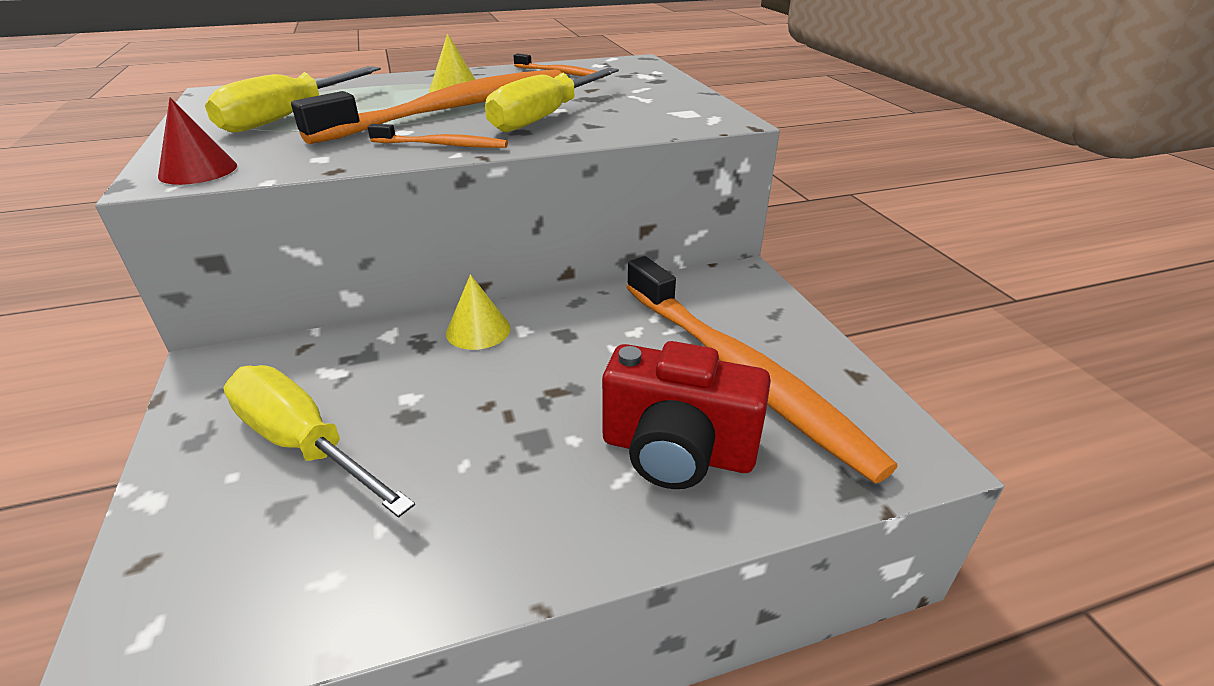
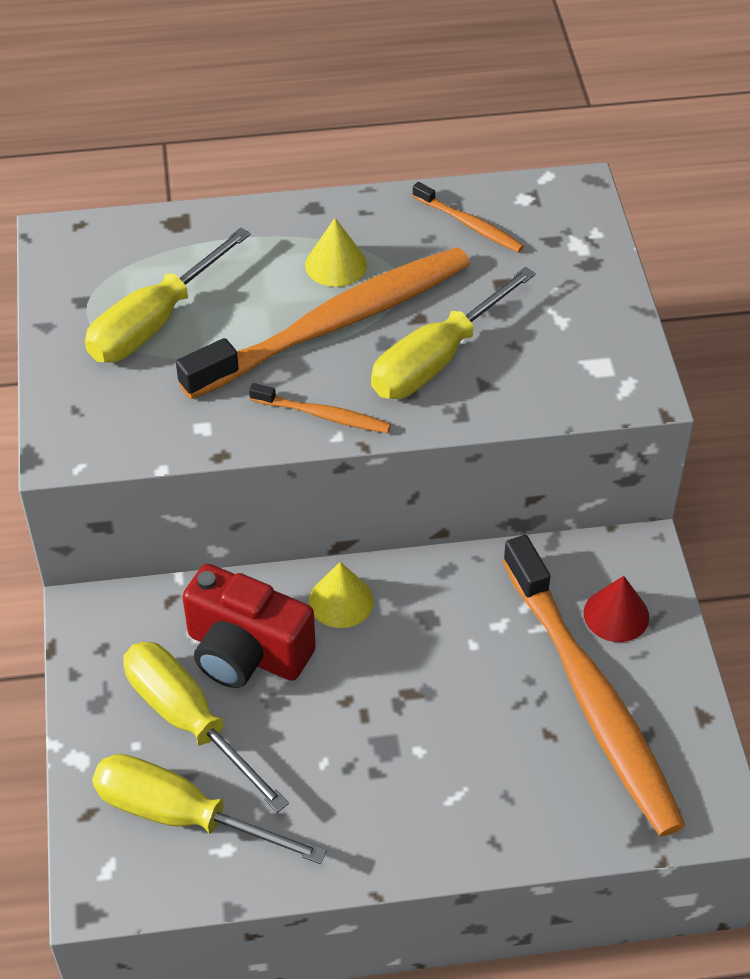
camera: 10 degrees right, 15 degrees up
red cone [158,98,237,185] -> red cone moved to [584,576,649,642]
red camera [602,341,771,489] -> red camera moved to [182,564,316,688]
none -> yellow screwdriver [92,754,327,864]

